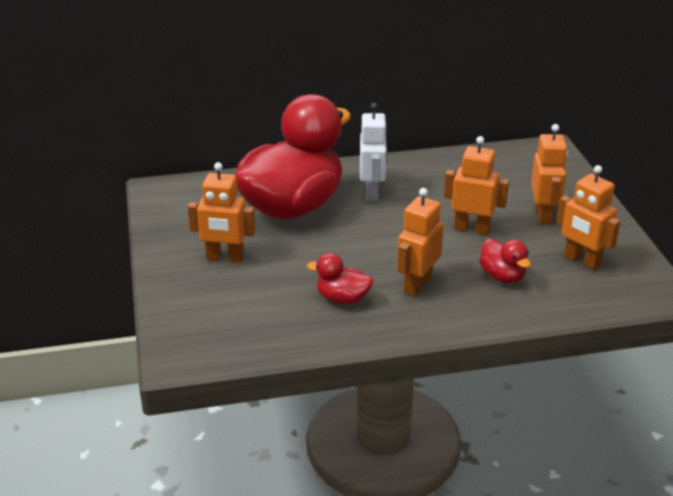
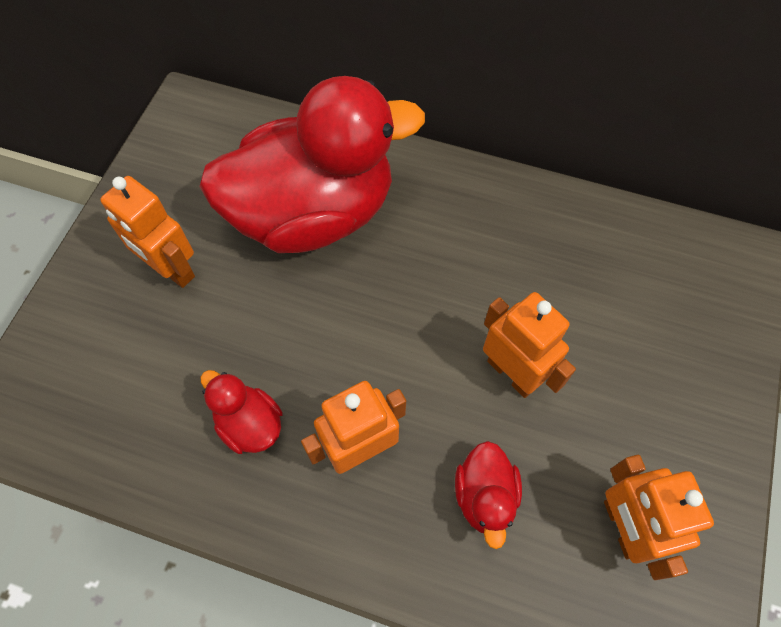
camera: 30 degrees right, 30 degrees up
white robot [360,103,387,202] -> none
orange robot [531,124,568,225] -> none

